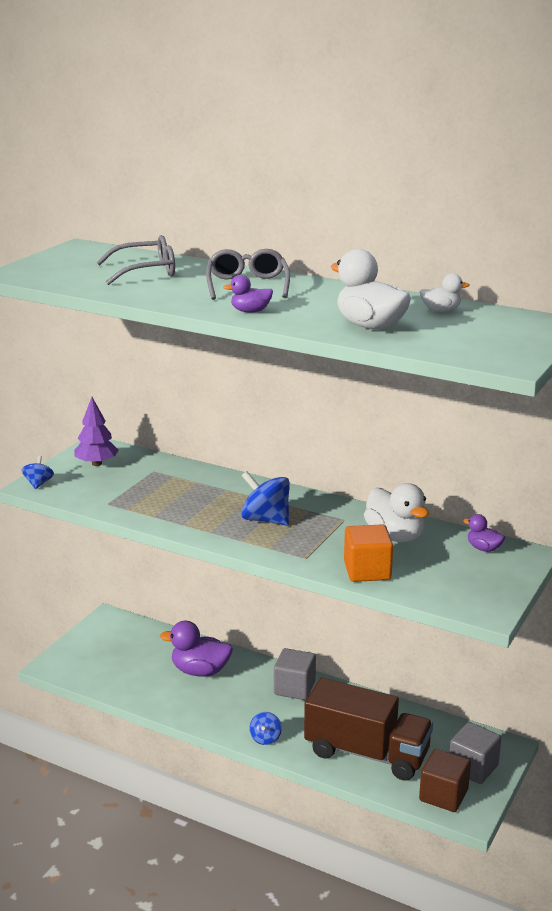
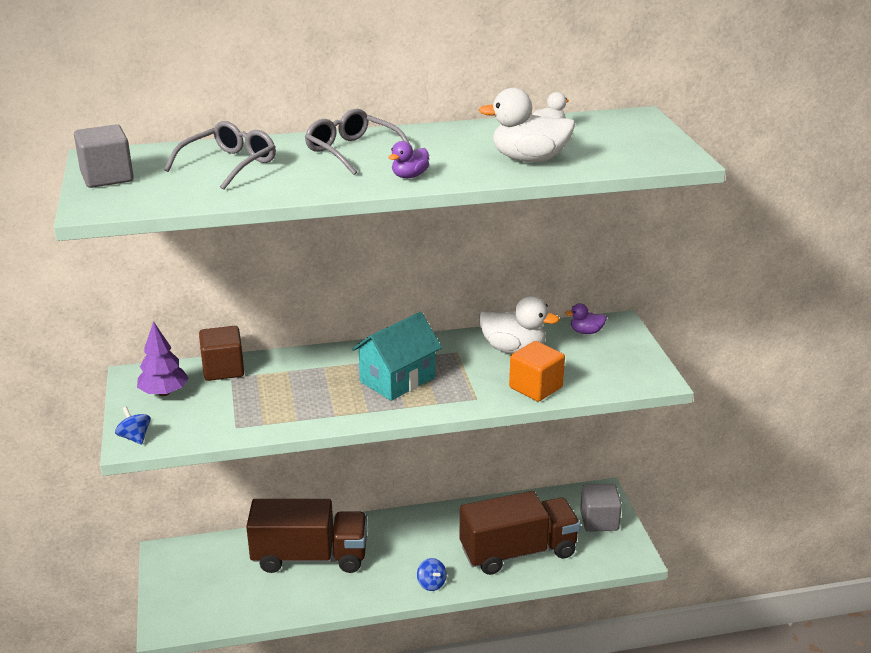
camera: 40 degrees left, 5 degrees up
purple duck [160,621,233,677] -> brown truck [246,499,367,573]
blue spinning top [241,471,290,526] -> turquoise house [352,312,442,401]
grey cube [274,648,316,700] -> grey cube moved to [74,124,134,188]
brown cube [419,749,471,812] -> brown cube moved to [199,326,244,381]

